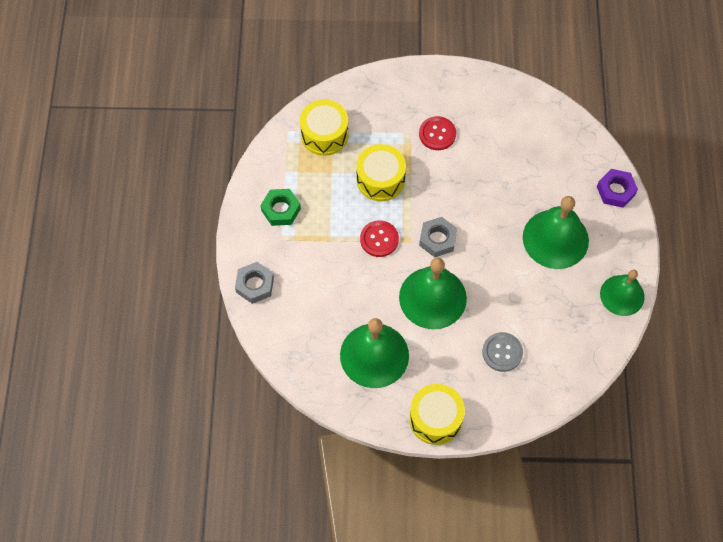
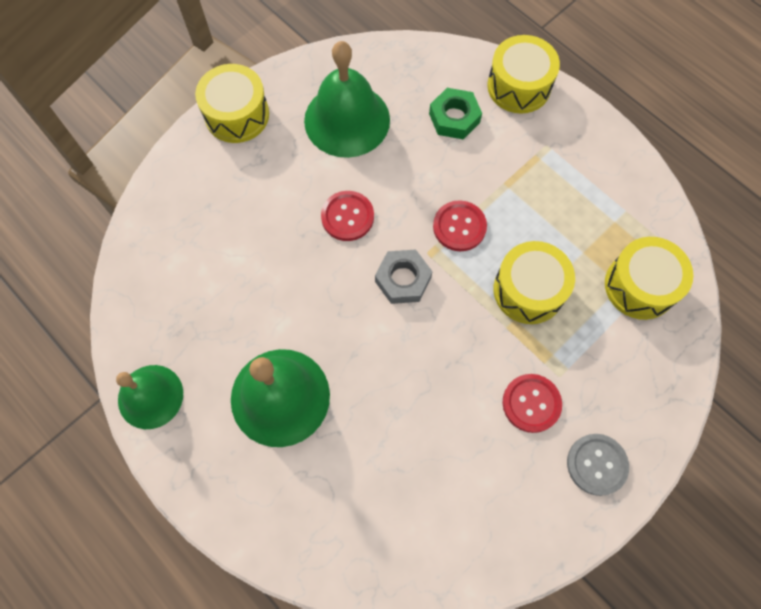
camera: 135 degrees right, 5 degrees up
grey nut [235,262,274,304] -> yellow drum [487,35,560,113]
green nut [260,189,301,226] -> green nut moved to [429,88,482,140]
green bell [399,258,467,329] -> red button [321,191,374,241]
grey button [482,332,523,372] -> grey button moved to [567,434,629,496]
purple nut [597,169,638,208] -> none

